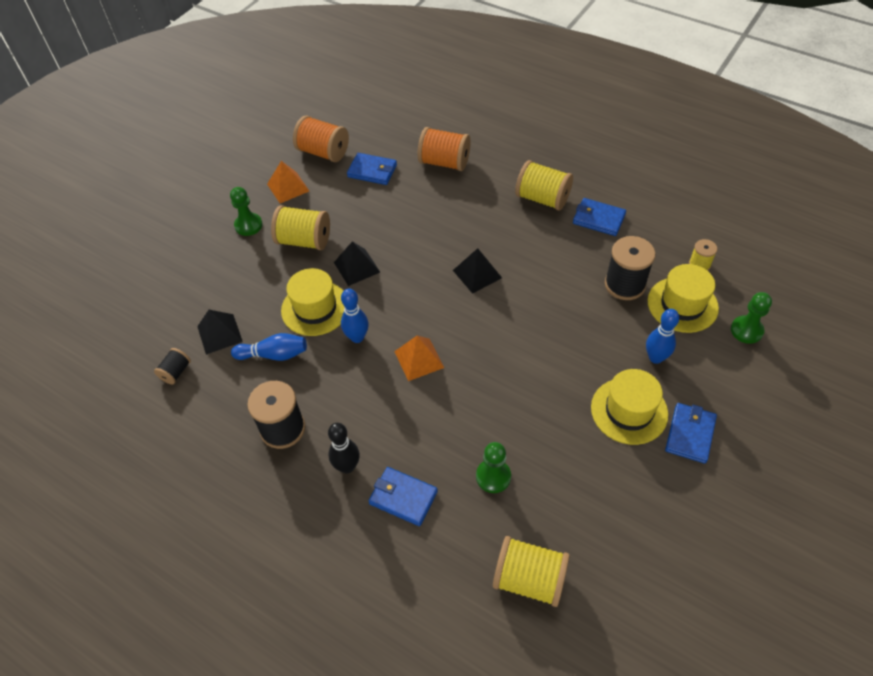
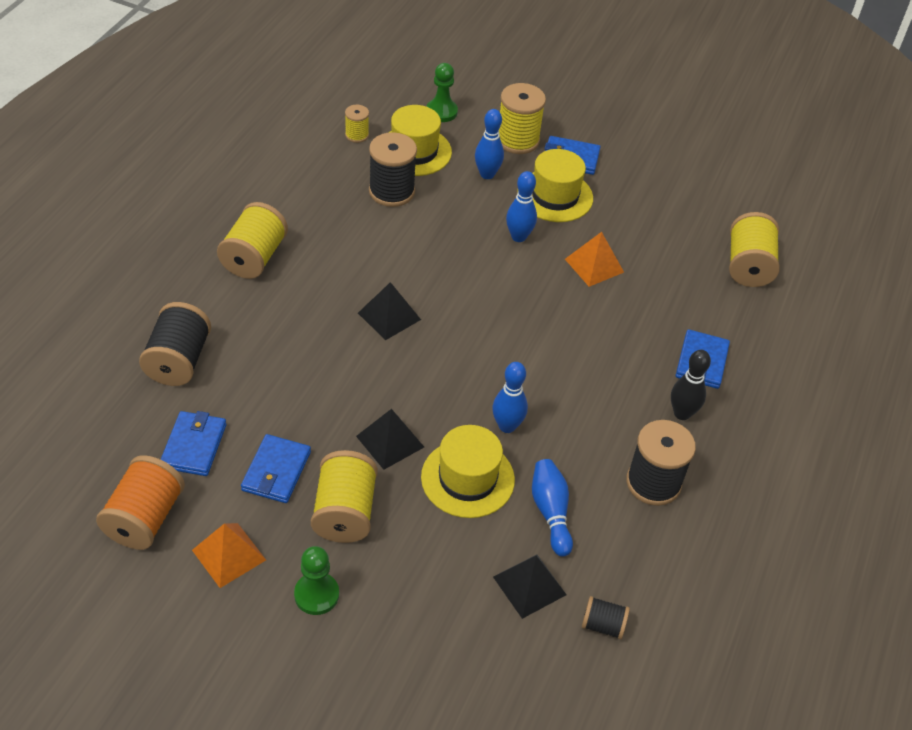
camera: 105 degrees left, 5 degrees down
orange pyramid [394,335,444,381] -> orange pyramid moved to [565,232,624,287]
orange spool [417,127,471,171] -> black spool [139,302,211,386]
green pawn [476,442,511,493] -> none
blue wallet [573,198,626,236] -> blue wallet moved to [241,434,311,503]
none -> yellow spool [499,83,546,154]
none -> blue bowling pin [506,171,537,242]

